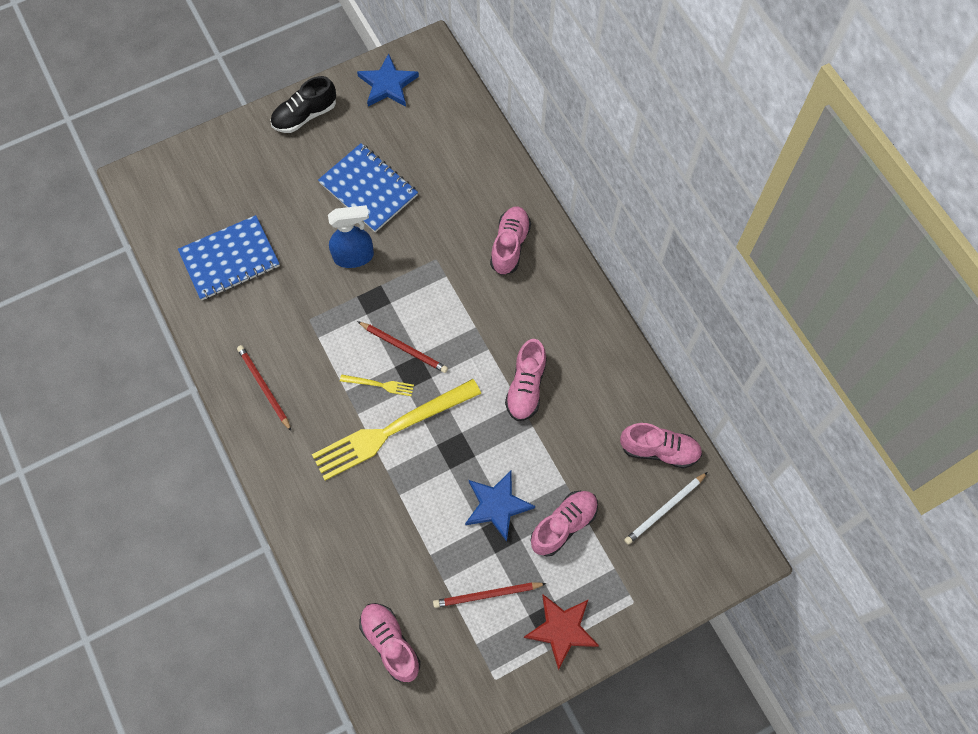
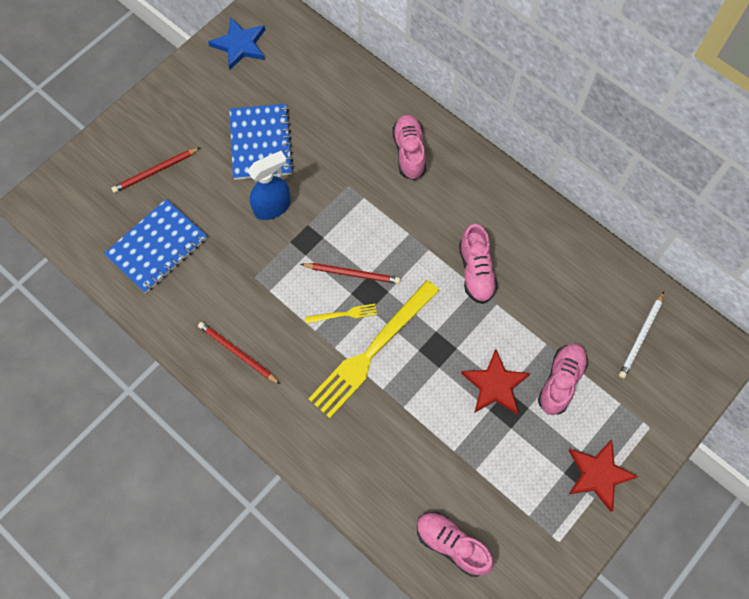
camera: 20 degrees left, 0 degrees up
black shoe [271,76,336,133] -> none
blue notebook [318,143,418,233] -> blue notebook turned 60 degrees clockwise [229,104,294,180]
red pencil [433,582,547,608] -> red pencil moved to [111,147,201,193]
blue star [465,470,535,542] -> red star [461,349,531,414]
pink shoe [620,423,702,469] -> none

